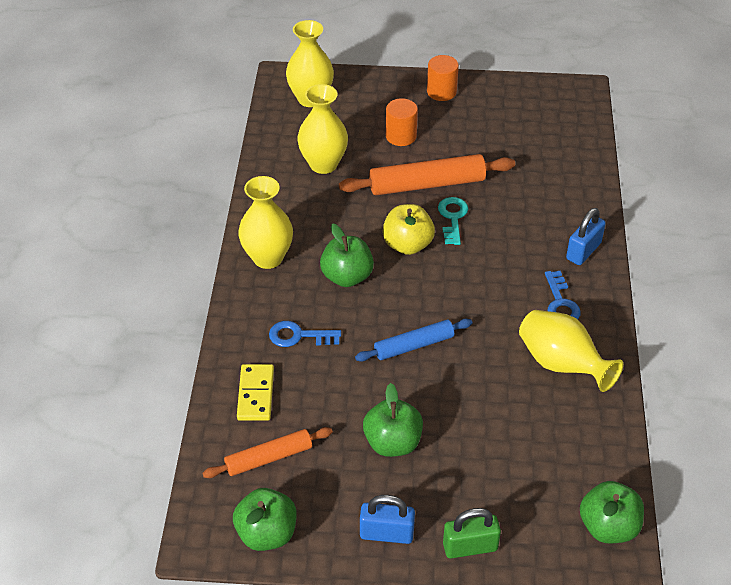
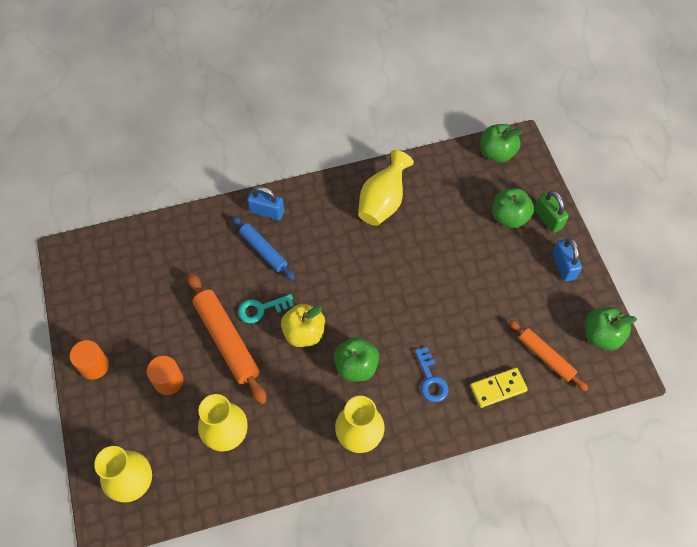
camera: 110 degrees left, 15 degrees up
blue rolling pin [355,319,472,362] -> blue rolling pin moved to [232,216,295,280]
green apple [363,383,423,457] -> green apple moved to [493,188,535,228]
blue key [545,271,581,319] -> none

